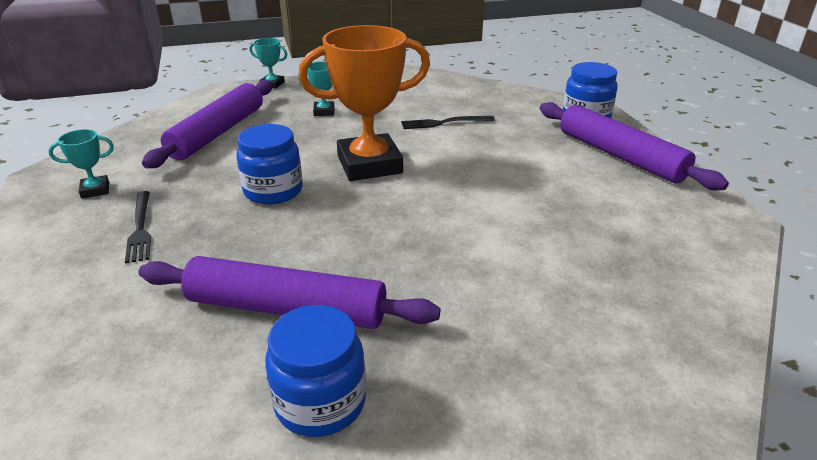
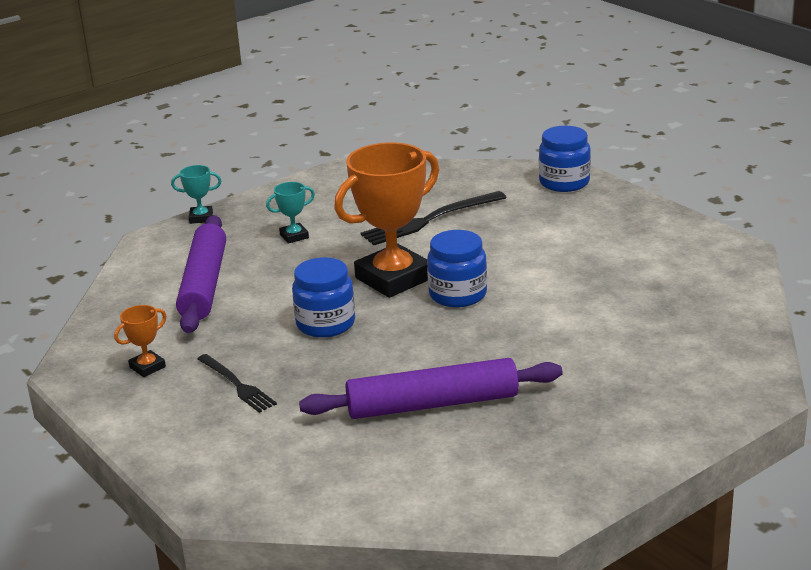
camera: 20 degrees left, 5 degrees down
turquoise trophy [48,129,114,199] -> orange trophy [114,305,167,377]
blue jar [265,305,366,437] -> blue jar moved to [427,230,487,307]
black fork [401,116,495,129] -> black fork [361,191,507,245], size x1.57
purple rolling pin [540,102,729,190] -> none

